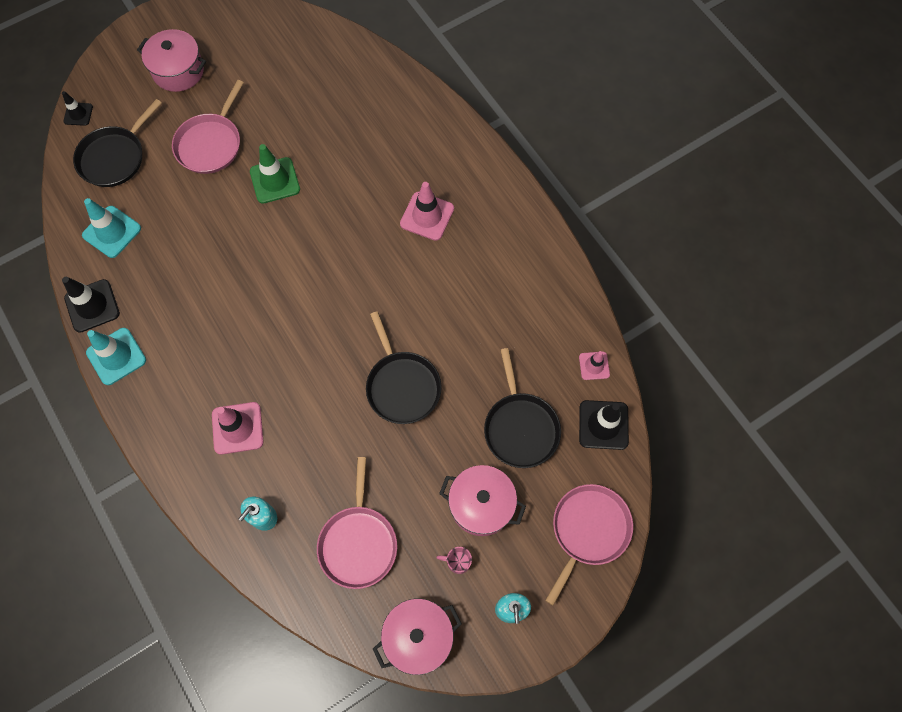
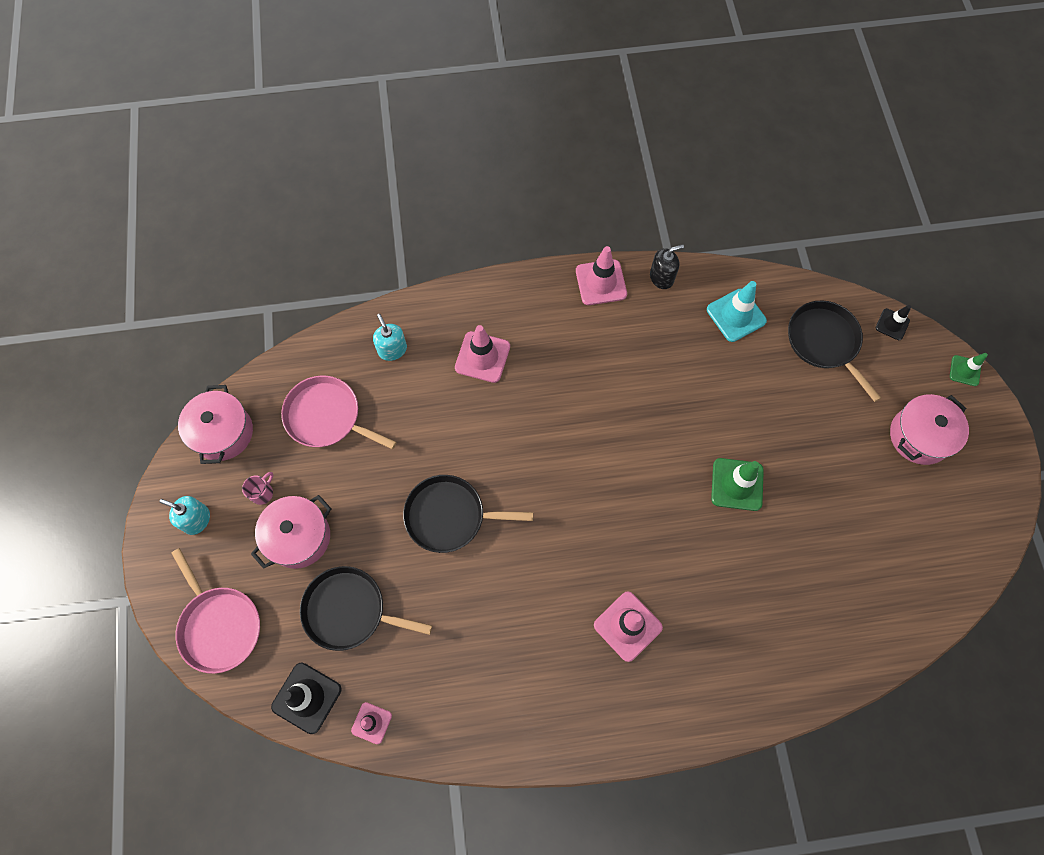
camera: 115 degrees right, 0 degrees up
black traffic cone [62,277,120,333] -> black soap dispenser [650,244,684,289]
turquoise traffic cone [86,328,146,385] -> pink traffic cone [576,246,627,305]
pink pan [172,80,244,174] -> none
none -> green traffic cone [950,353,988,386]

